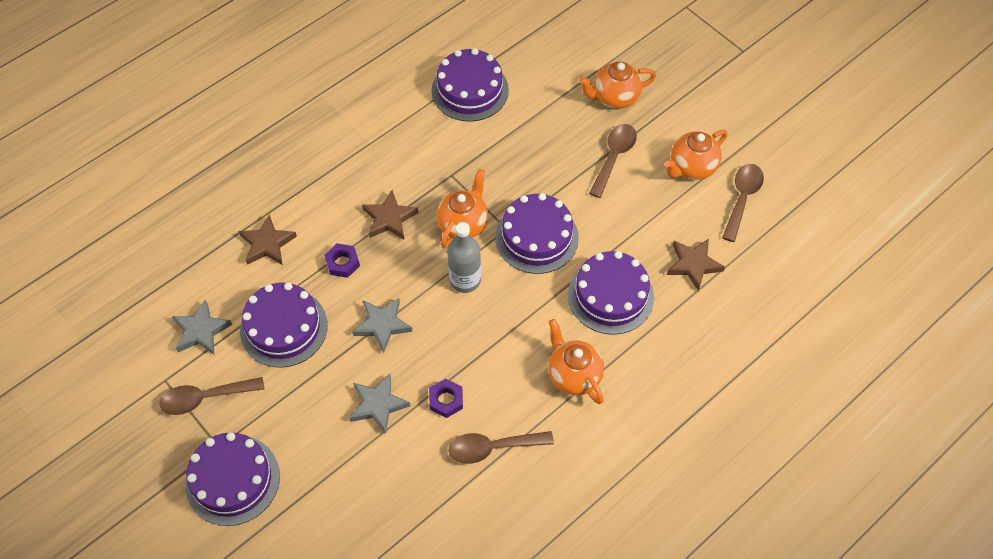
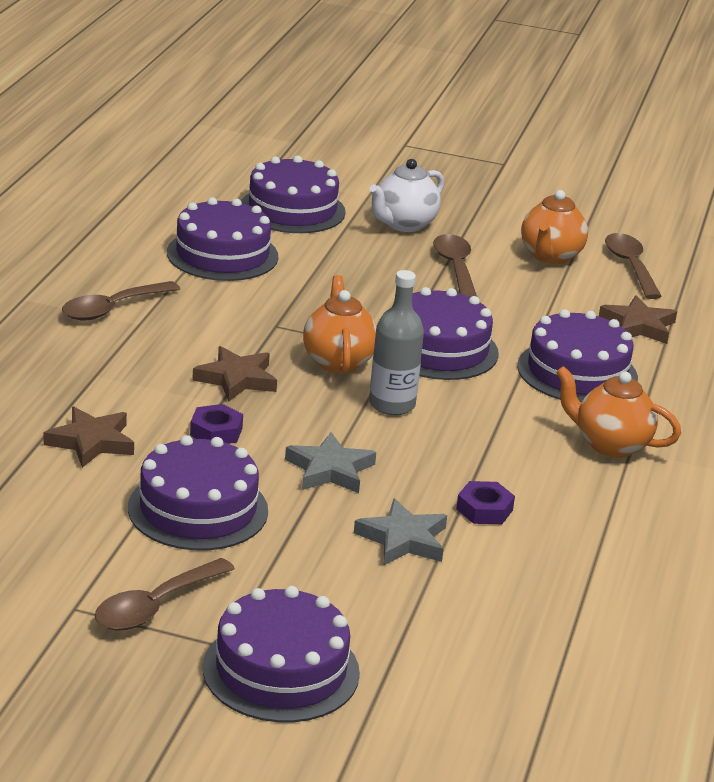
camera: 35 degrees left, 30 degrees down
grey star [172,299,232,355] -> none
brown spoon [448,431,554,464] -> brown spoon moved to [62,281,180,321]
orange teapot [579,61,656,109] -> white teapot [369,159,444,232]
none -> purple cake [241,156,346,233]

